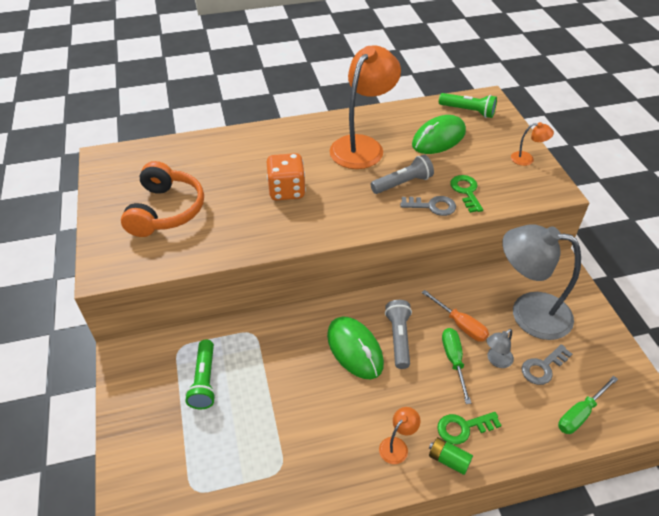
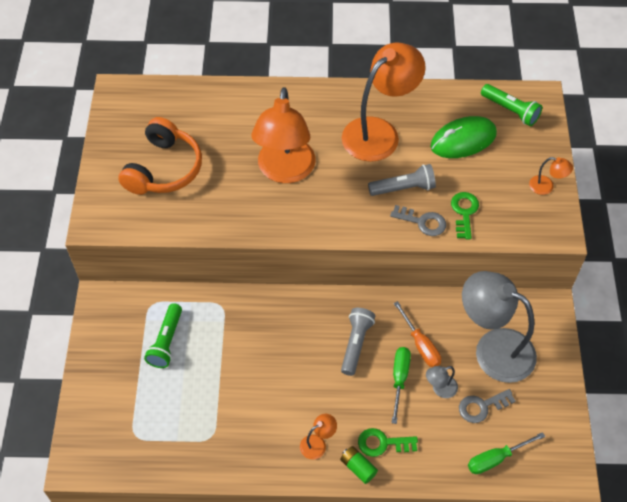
camera: 15 degrees right, 10 degrees up
orange dice [267,153,306,200] -> orange lamp [251,87,316,183]
green mouse [327,316,384,379] -> none

